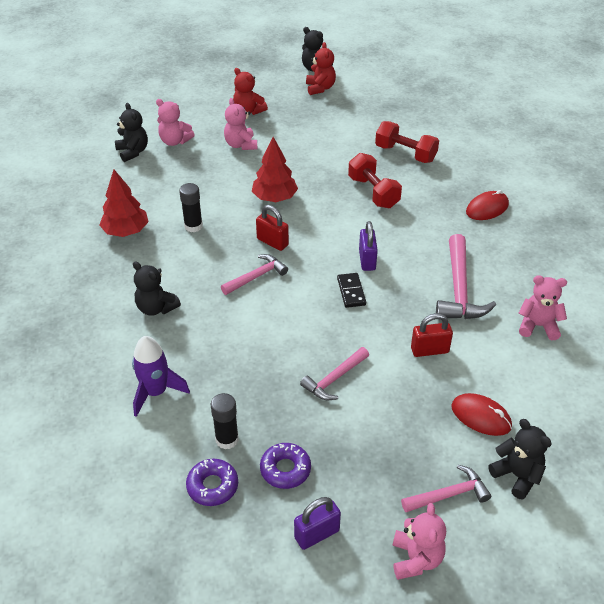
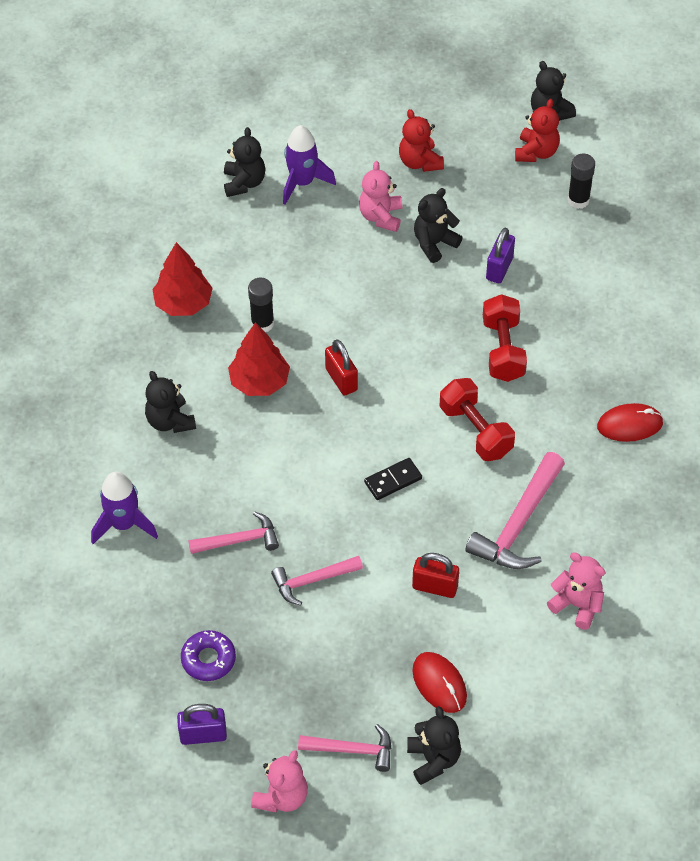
camera: 25 degrees right, 10 degrees up
pink teddy bear [156,99,195,146] -> purple rocket [283,125,336,205]
purple donut [186,459,238,506] -> none
black glue stick [211,393,239,449] -> black glue stick moved to [568,154,595,209]
pink hammer [221,254,288,295] -> pink hammer moved to [188,511,279,554]
red tree [252,137,298,202] -> red tree moved to [228,322,290,396]
black domino [337,273,366,308] -> black domino turned 45 degrees clockwise [364,458,422,500]
purple padlock [359,221,378,271] -> purple padlock moved to [486,228,515,283]
red dumbbell [375,121,439,163] -> red dumbbell moved to [440,378,515,461]
none -> black teddy bear [414,188,463,263]

